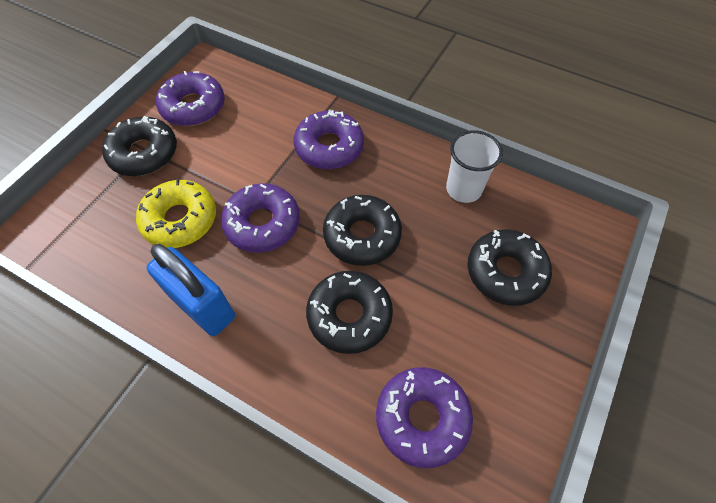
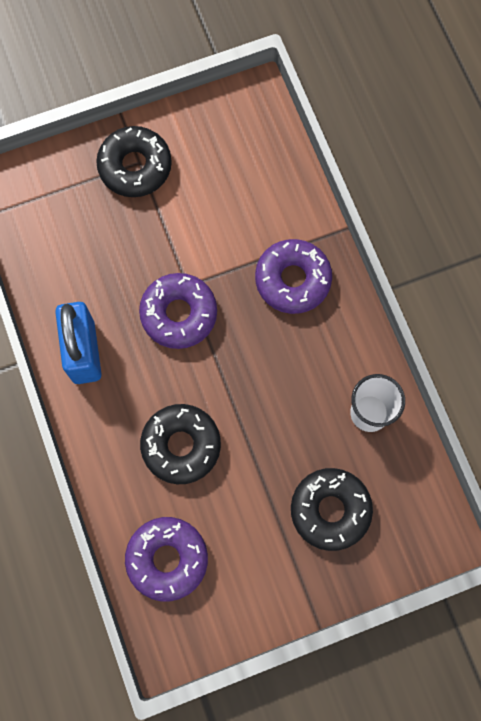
camera: 40 degrees right, 15 degrees up
yellow donut [136,179,216,248] -> none
purple donut [156,71,225,126] -> none
black donut [323,195,402,266] -> none

